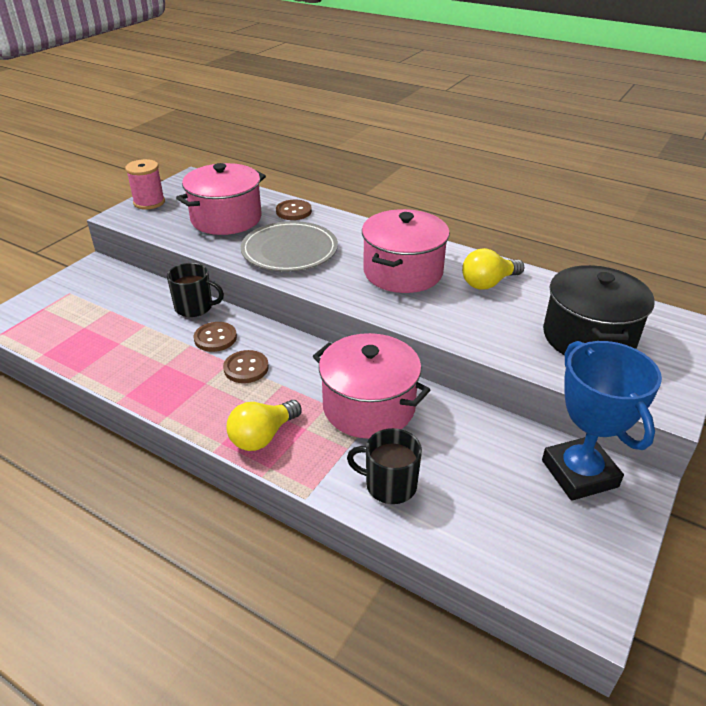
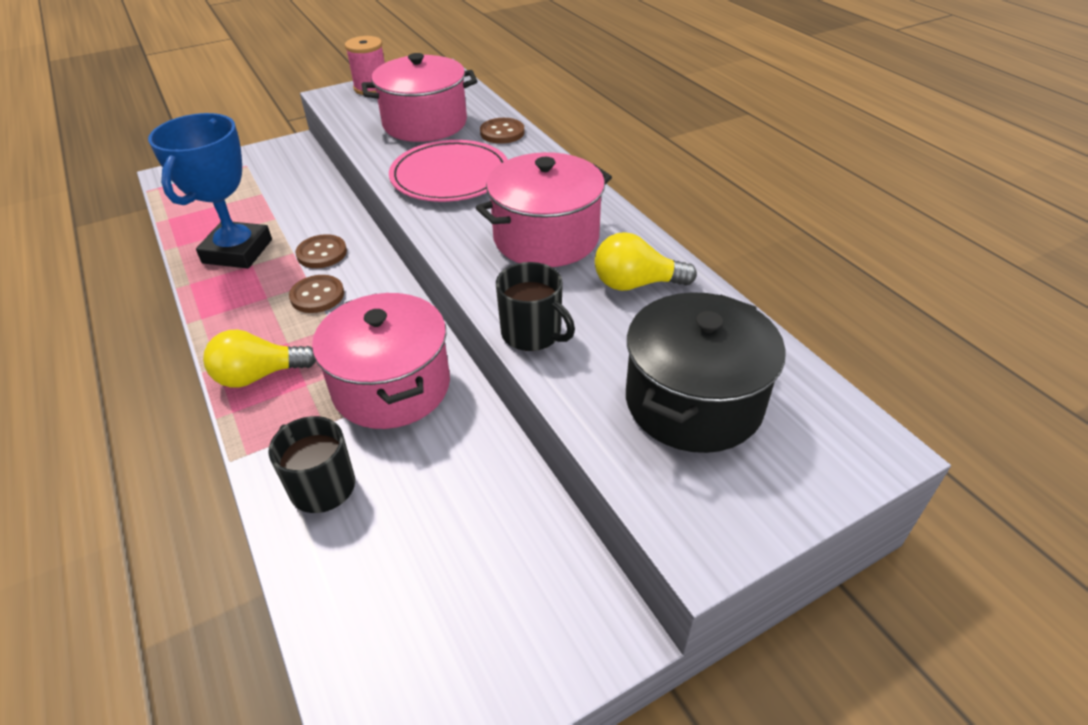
camera: 30 degrees right, 5 degrees up
black mug [167,263,224,317] -> black mug moved to [496,262,575,351]
grey plate [241,221,338,272] -> pink plate [389,140,508,202]
blue trophy [542,341,662,501] -> blue trophy moved to [148,113,272,269]

